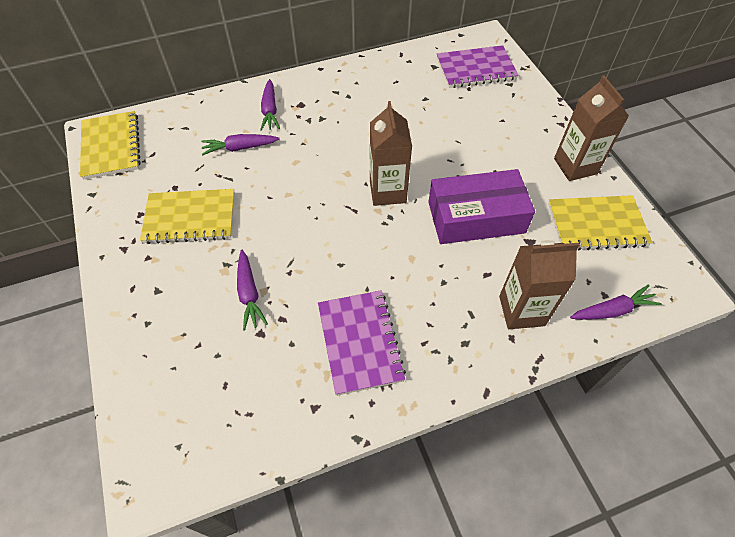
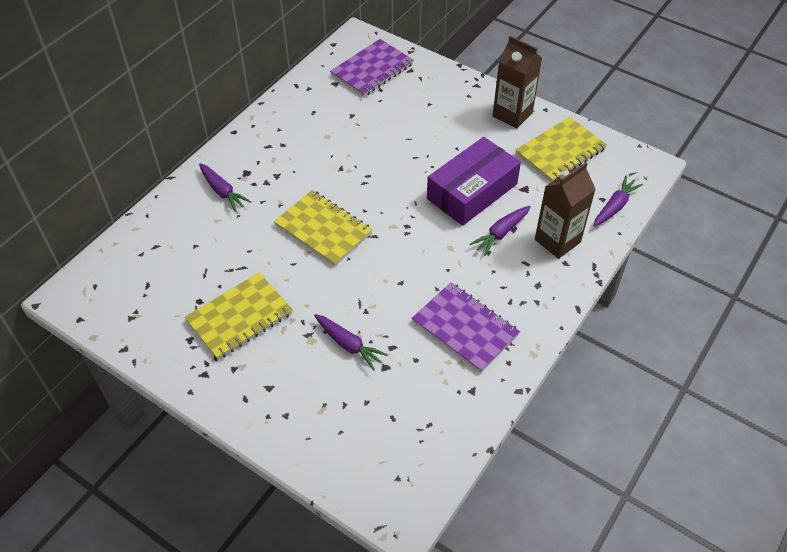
camera: 35 degrees left, 5 degrees down
yellow notebook [80,111,141,180] -> yellow notebook moved to [274,190,373,266]
purple carrot [201,134,280,155] -> purple carrot moved to [470,206,531,256]
brown carton [370,101,412,206] -> none

